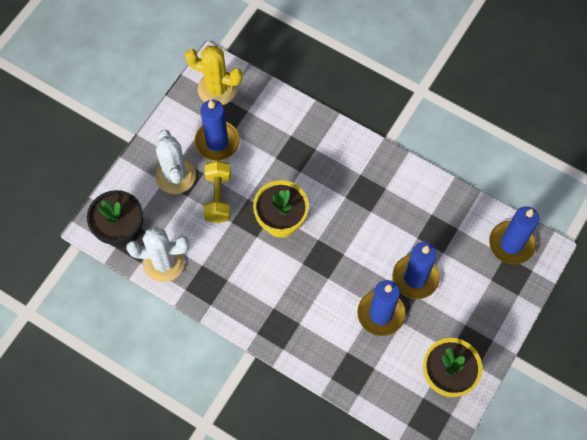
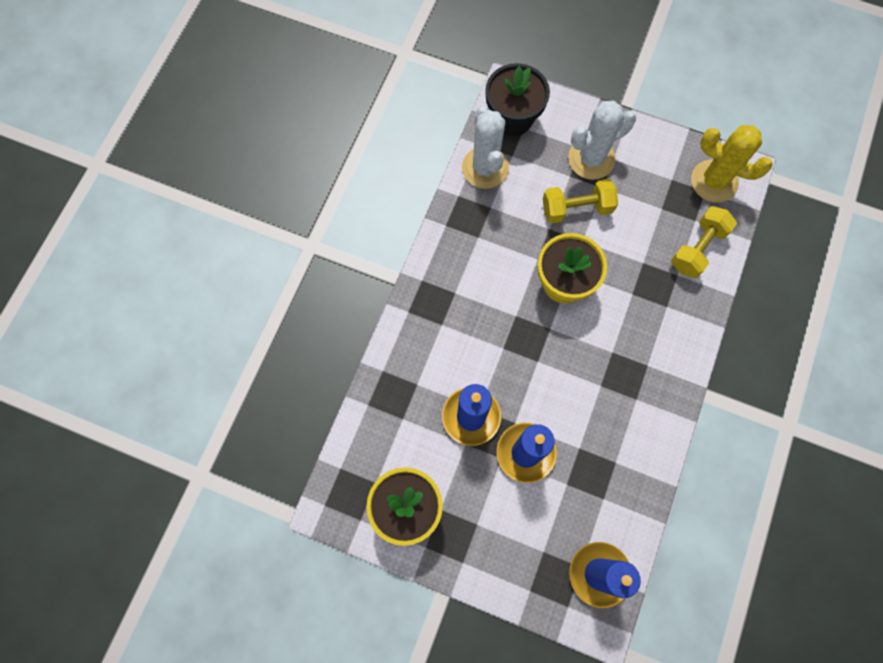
camera: 80 degrees right, 5 degrees up
yellow cactus [185,45,243,105] -> yellow cactus turned 75 degrees counterclockwise [691,125,773,202]
blue candle [195,100,240,161] -> none
none -> yellow dumbbell [671,206,737,278]

